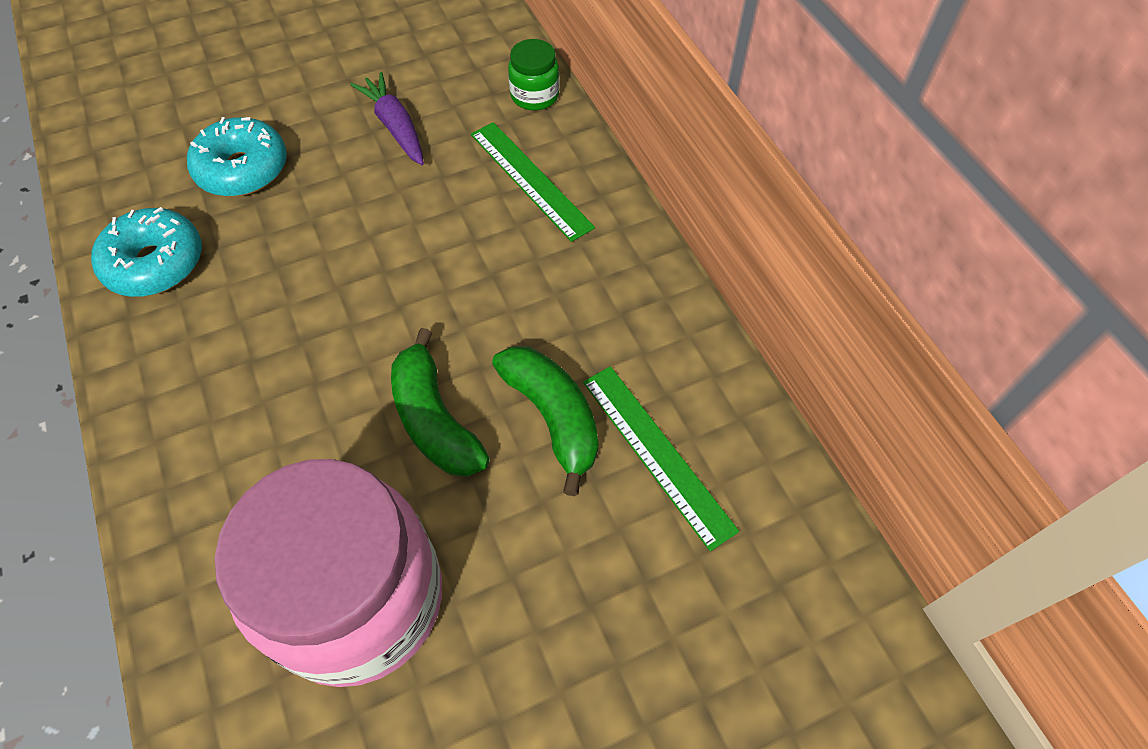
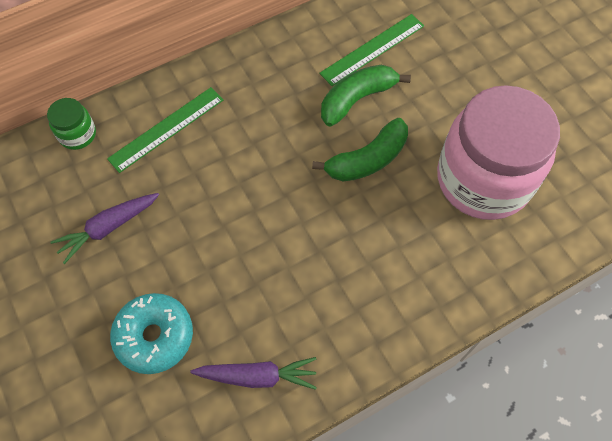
camera: 95 degrees left, 5 degrees up
turquoise donut [91,207,202,297] -> purple carrot [190,357,317,390]

